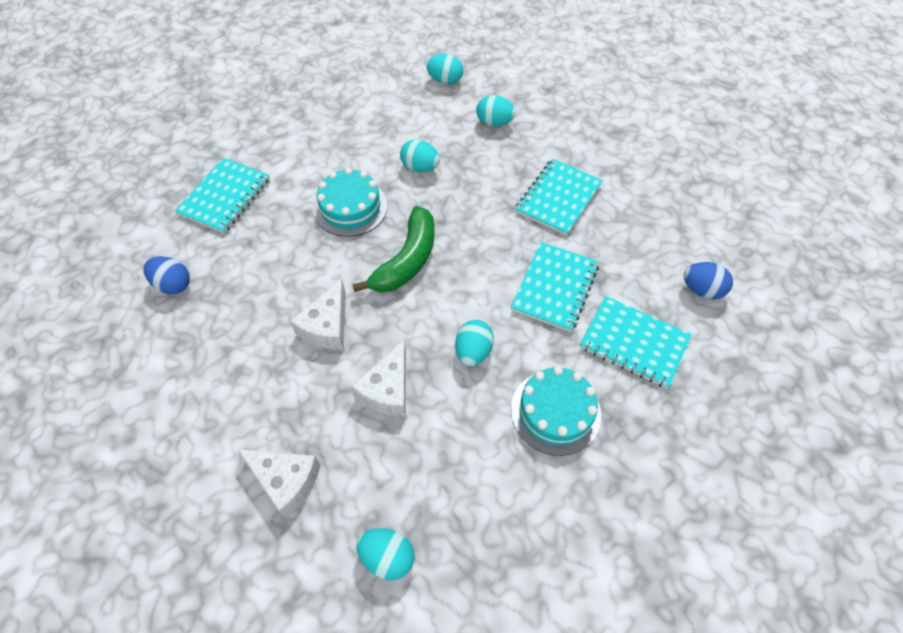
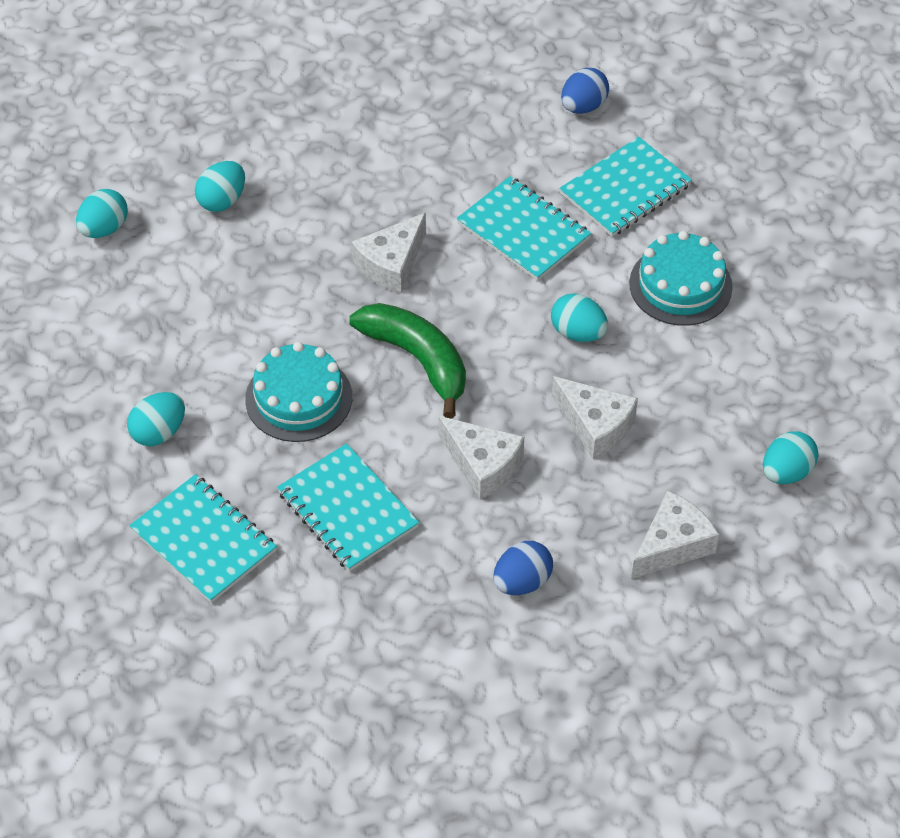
camera: 70 degrees left, 5 degrees down
blue egg [143,256,190,294] -> blue egg moved to [493,541,553,595]
turquoise egg [400,140,440,172] -> turquoise egg moved to [127,392,185,446]
turquoise notebook [515,159,603,236] -> turquoise notebook moved to [277,443,419,571]
none -> white cheese [351,213,426,293]

